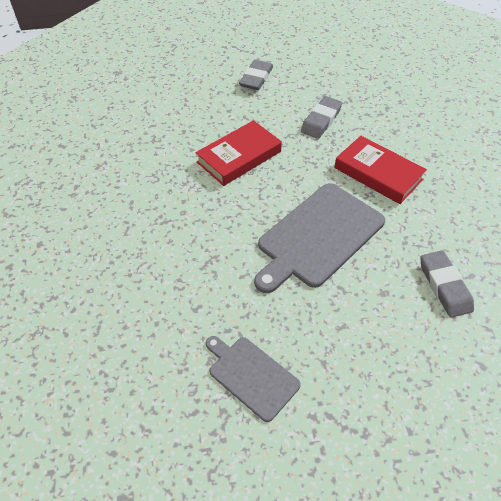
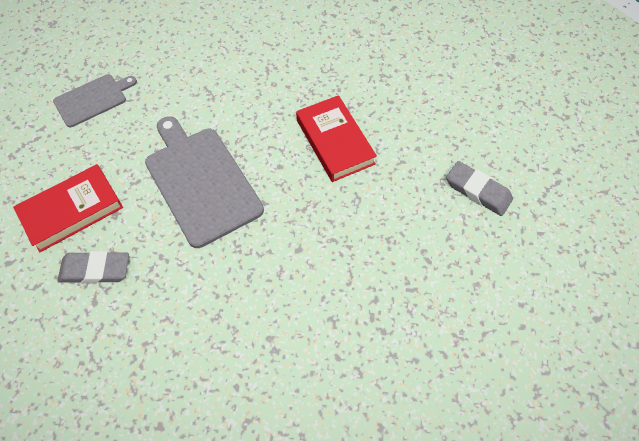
camera: 105 degrees right, 10 degrees up
grey eraser [301,96,342,139] -> none
red book [334,136,427,204] -> red book moved to [13,164,123,253]

